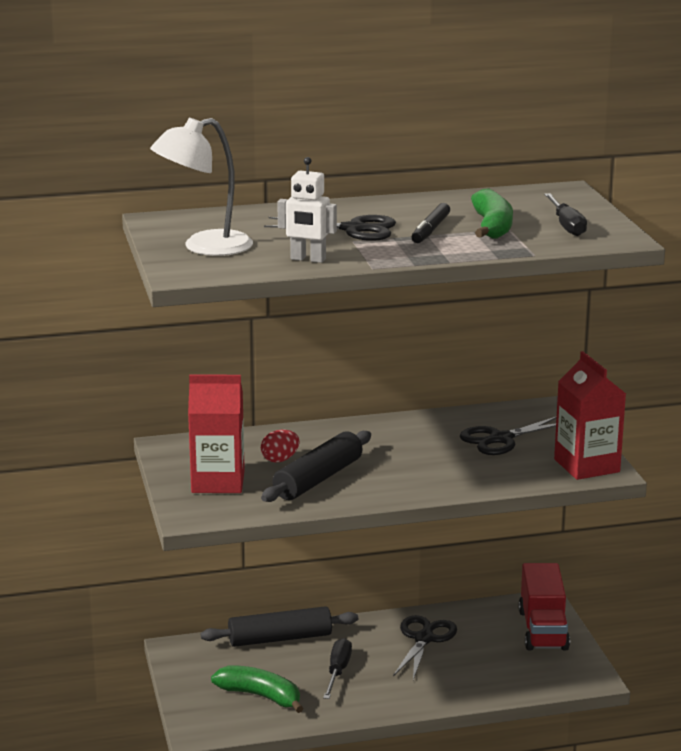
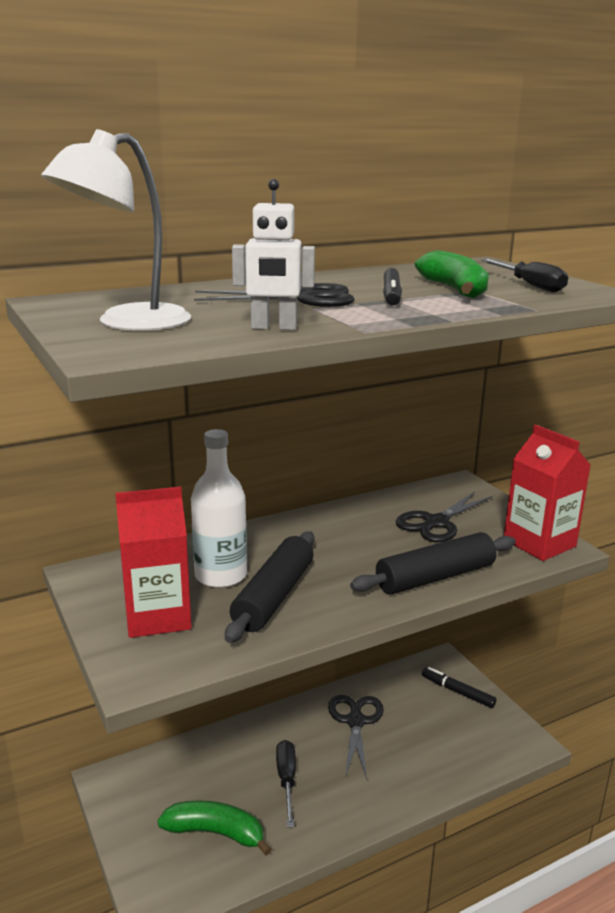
camera: 15 degrees left, 0 degrees up
black rolling pin [201,606,358,647] -> black rolling pin moved to [350,532,516,595]
red egg [261,430,299,462] -> white bottle [191,429,247,588]
red truck [518,563,570,651] -> black marker [422,667,496,708]

